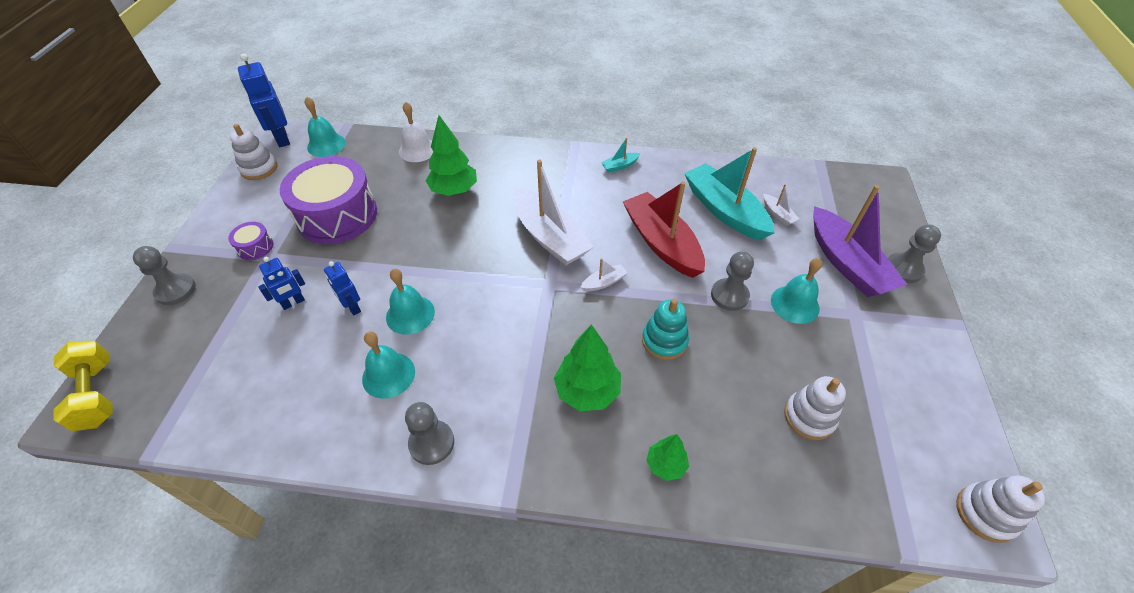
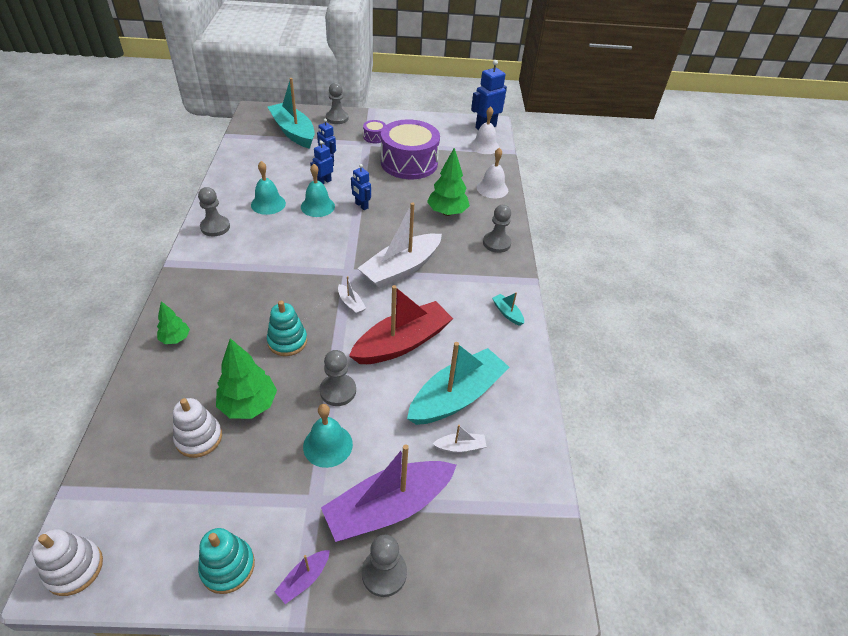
camera: 80 degrees right, 5 degrees down
yellow dumbbell [54,341,113,431] -> none
white stacking toy [230,124,277,180] -> none
turquoise bell [305,97,346,157] -> white bell [470,106,499,154]
green tree [554,324,621,411] -> green tree moved to [216,338,277,419]
white boat [764,184,799,226] -> white boat turned 150 degrees counterclockwise [433,425,487,453]
none -> turquoise stacking toy [198,528,255,594]
none -> turquoise boat [268,78,315,149]
none -> purple boat [274,550,330,604]
none -> blue robot [351,164,371,210]
none -> grey pawn [483,205,511,253]

